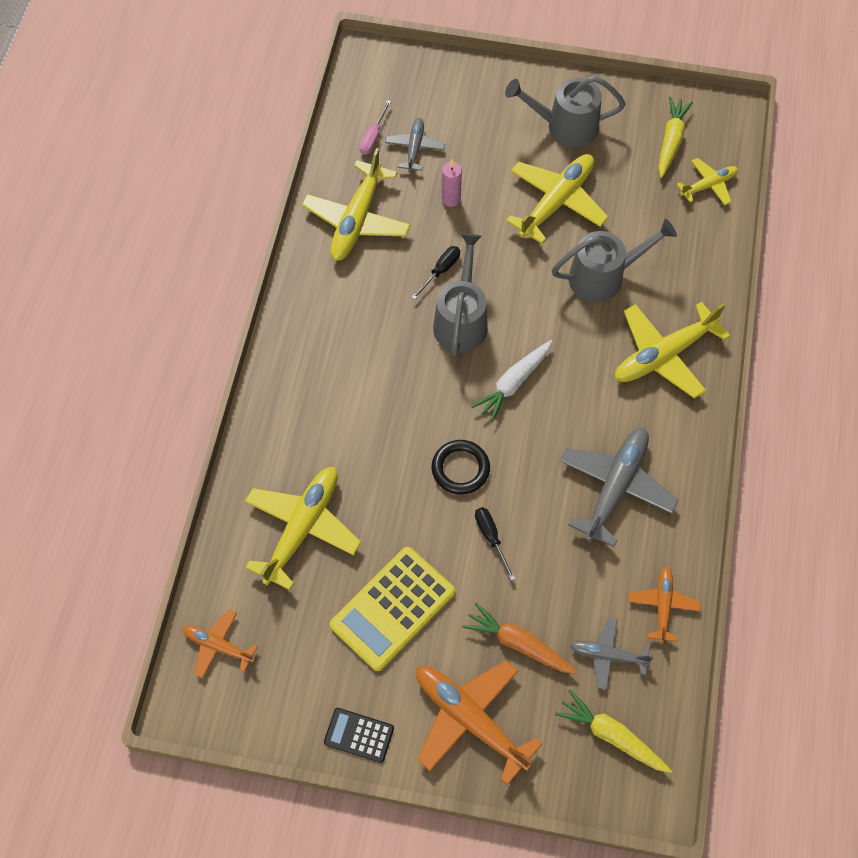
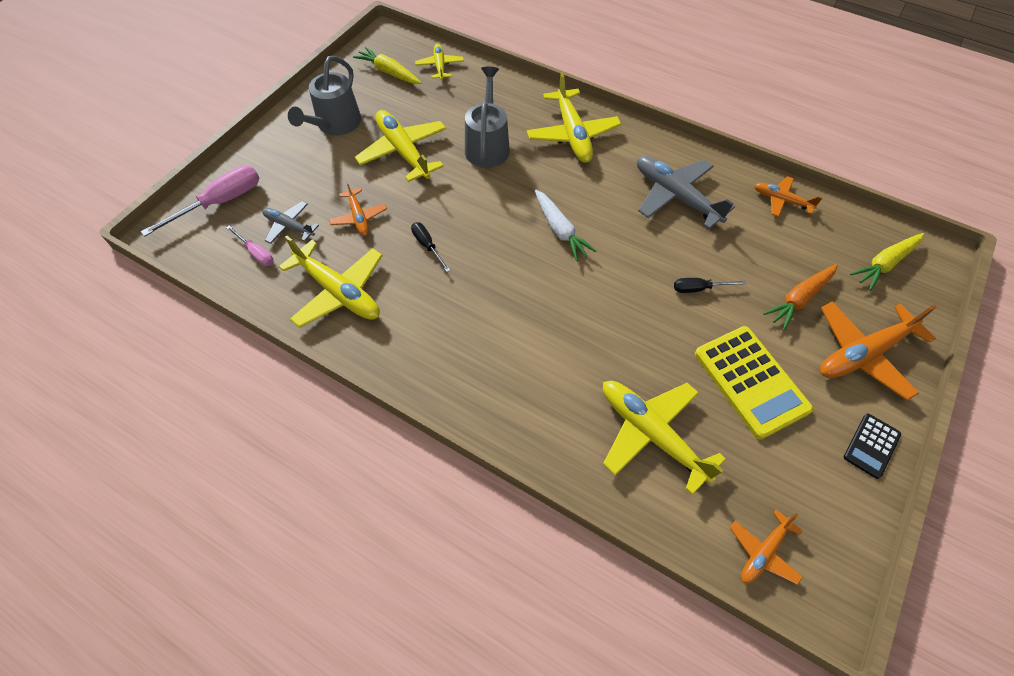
camera: 70 degrees left, 5 degrees down
black ring [432,440,490,495] -> none
grey watering can [433,233,488,357] -> none
pink candle [442,159,462,207] -> orange plane [329,181,387,236]
grey plane [570,618,653,690] -> none
none -> pink screwdriver [141,165,260,237]

